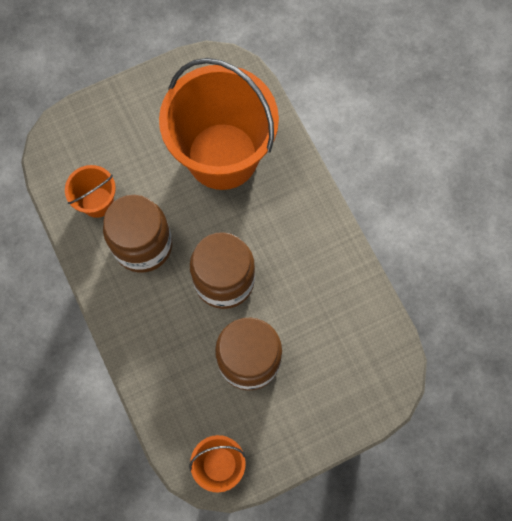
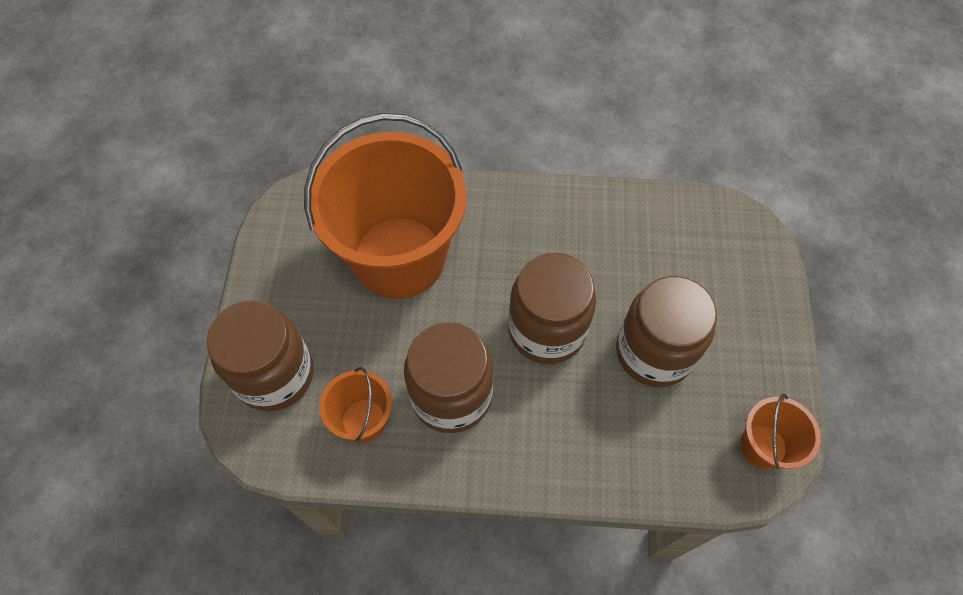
camera: 60 degrees left, 10 degrees down
none -> brown jar [206,300,313,411]

